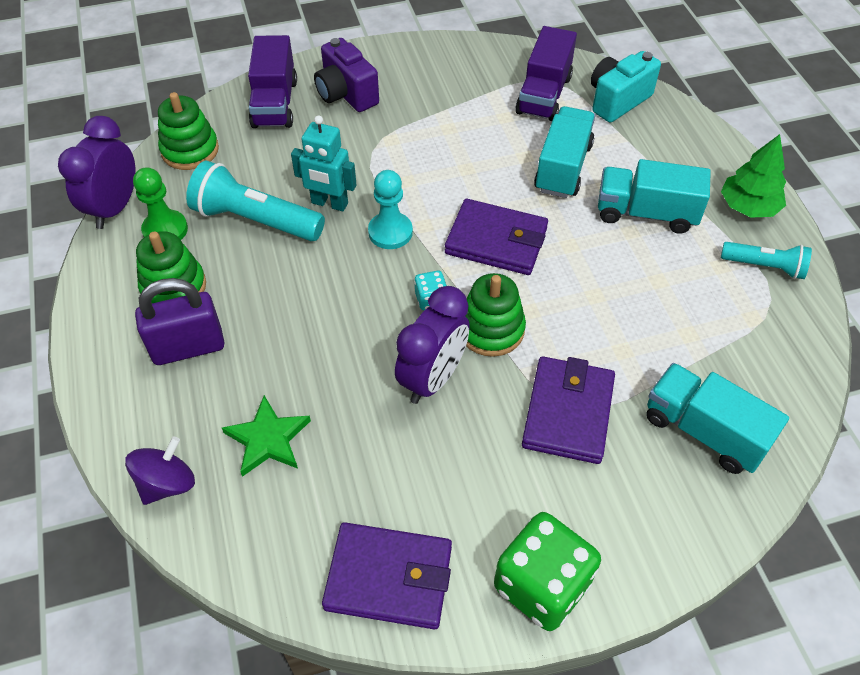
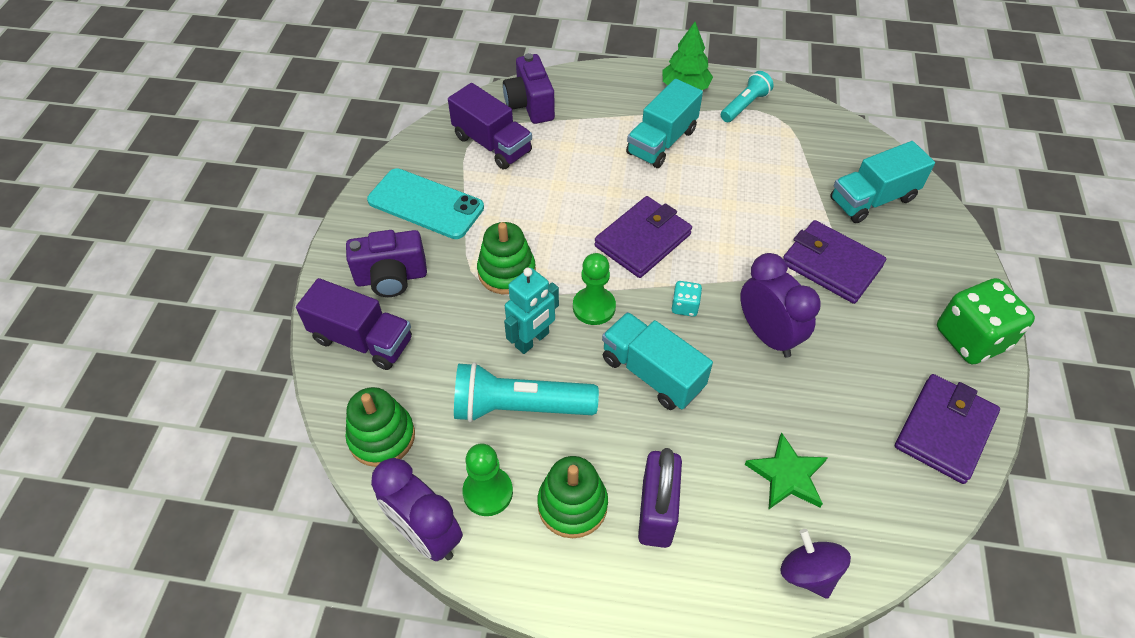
camera: 65 degrees left, 0 degrees up
turquoise flashlight [186,161,325,241] -> turquoise flashlight turned 45 degrees clockwise [454,362,599,422]
turquoise pawn [368,170,413,249] -> green pawn [573,253,616,325]
green stacking toy [466,273,526,357] -> green stacking toy moved to [477,222,536,294]
turquoise truck [534,106,595,198] -> turquoise truck moved to [602,312,713,410]
turquoise camera [591,51,661,123] -> purple camera [503,53,555,124]
none -> turquoise phone [367,168,484,239]

